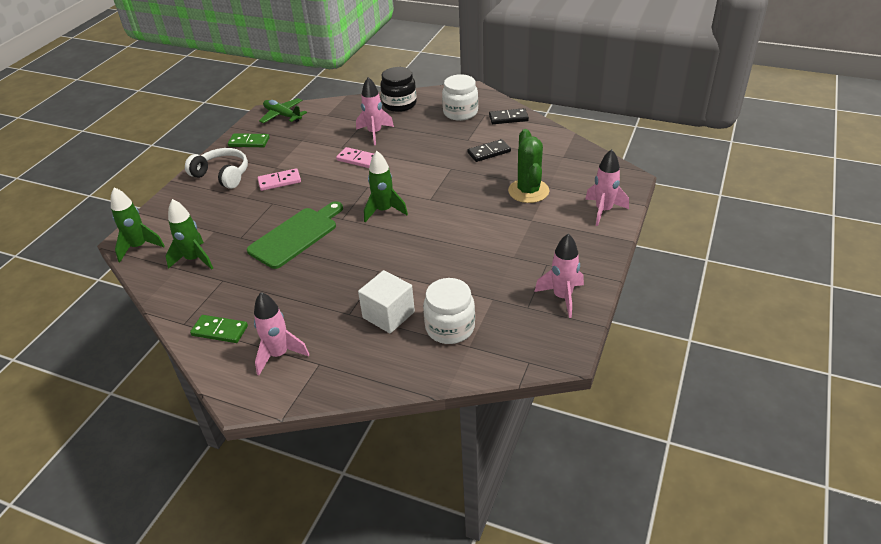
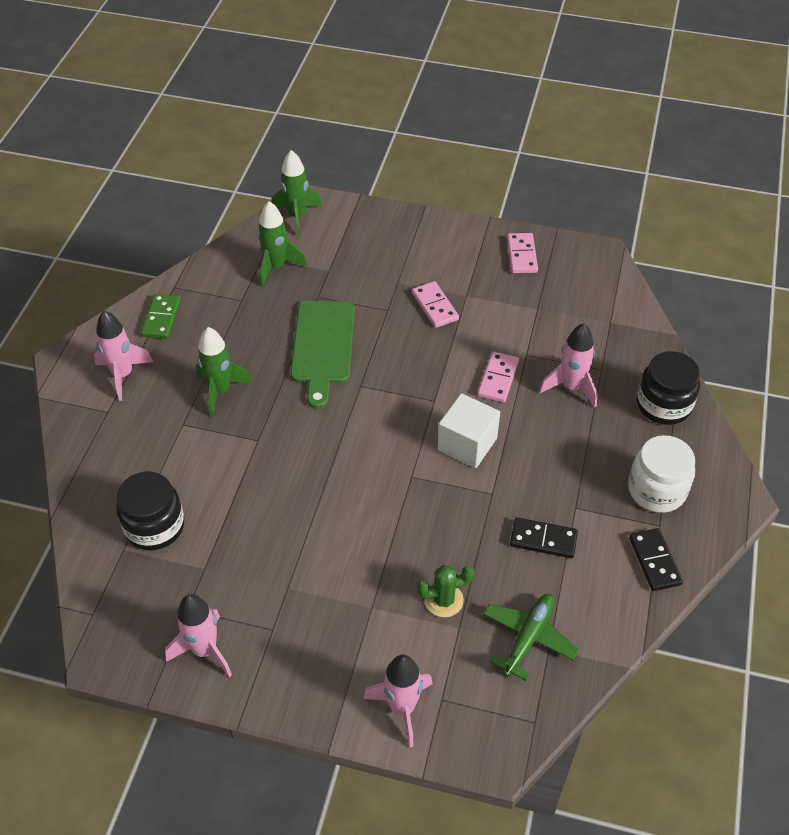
camera: 80 degrees right, 10 degrees up
white headphones [185,148,248,189] -> none
green domino [228,133,270,147] -> pink domino [507,233,538,273]
green cutting board [247,201,343,269] -> green cutting board turned 60 degrees clockwise [291,301,355,409]
green plane [259,98,307,123] -> green plane moved to [483,594,579,681]
white cube [358,270,415,333] -> white cube moved to [438,393,500,468]
green rocket [364,151,408,223] -> green rocket moved to [196,327,253,417]
white jar [423,278,475,344] -> black jar [116,472,184,550]
black domino [467,139,511,162] -> black domino turned 45 degrees counterclockwise [510,517,578,558]
green cactus [508,129,549,203] -> green cactus [417,565,474,617], size x0.61

